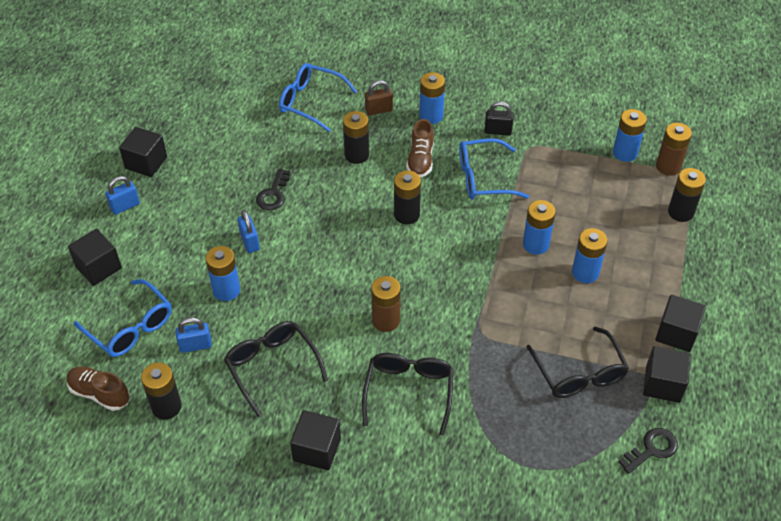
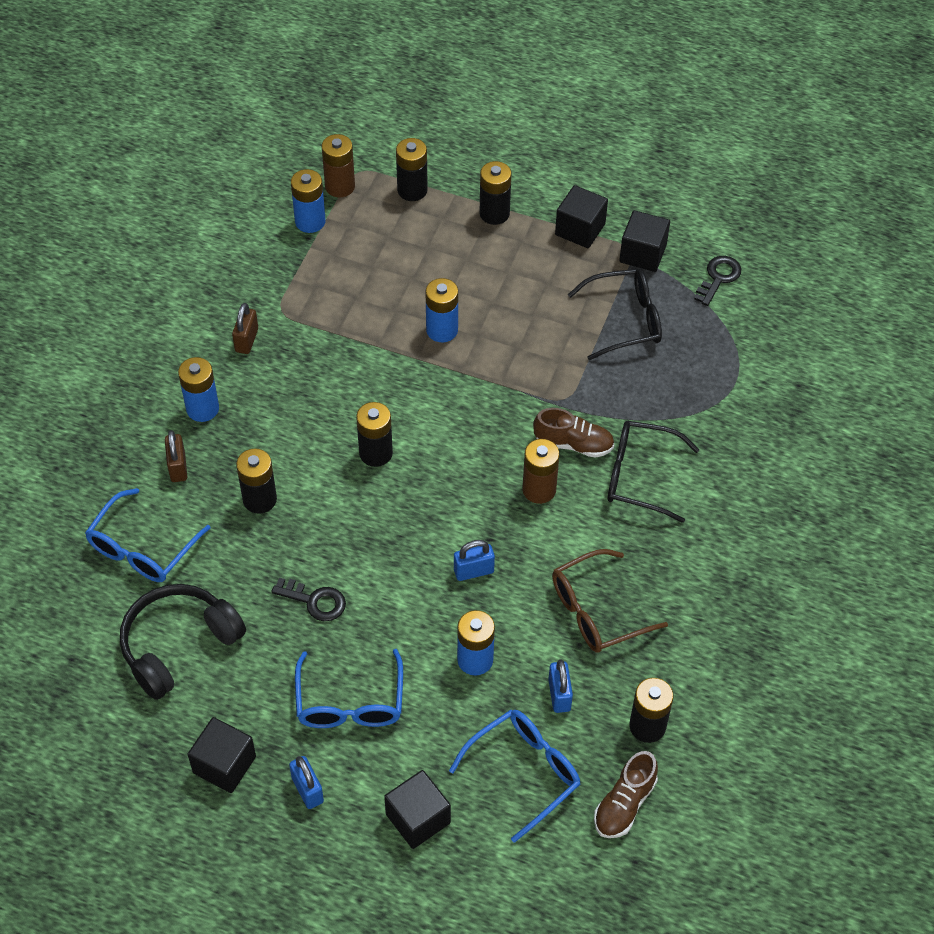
camera: 85 degrees left, 5 degrees up
black glasses [224,321,328,417] -> brown glasses [552,549,668,653]
blue padlock [237,210,260,253] -> blue padlock moved to [454,540,495,581]
black cube [290,410,341,470] -> none
brown shoe [406,119,434,177] -> brown shoe moved to [533,408,614,458]
blue glasses [459,138,530,200] -> blue glasses moved to [295,649,403,728]
black padlock [484,101,514,136] -> brown padlock [232,303,258,354]
blue battery [572,228,608,283] -> none
black key [619,428,678,474] -> black key turned 60 degrees clockwise [694,256,741,306]
none -> black headphones [120,584,246,700]
none -> black battery [479,161,511,225]

